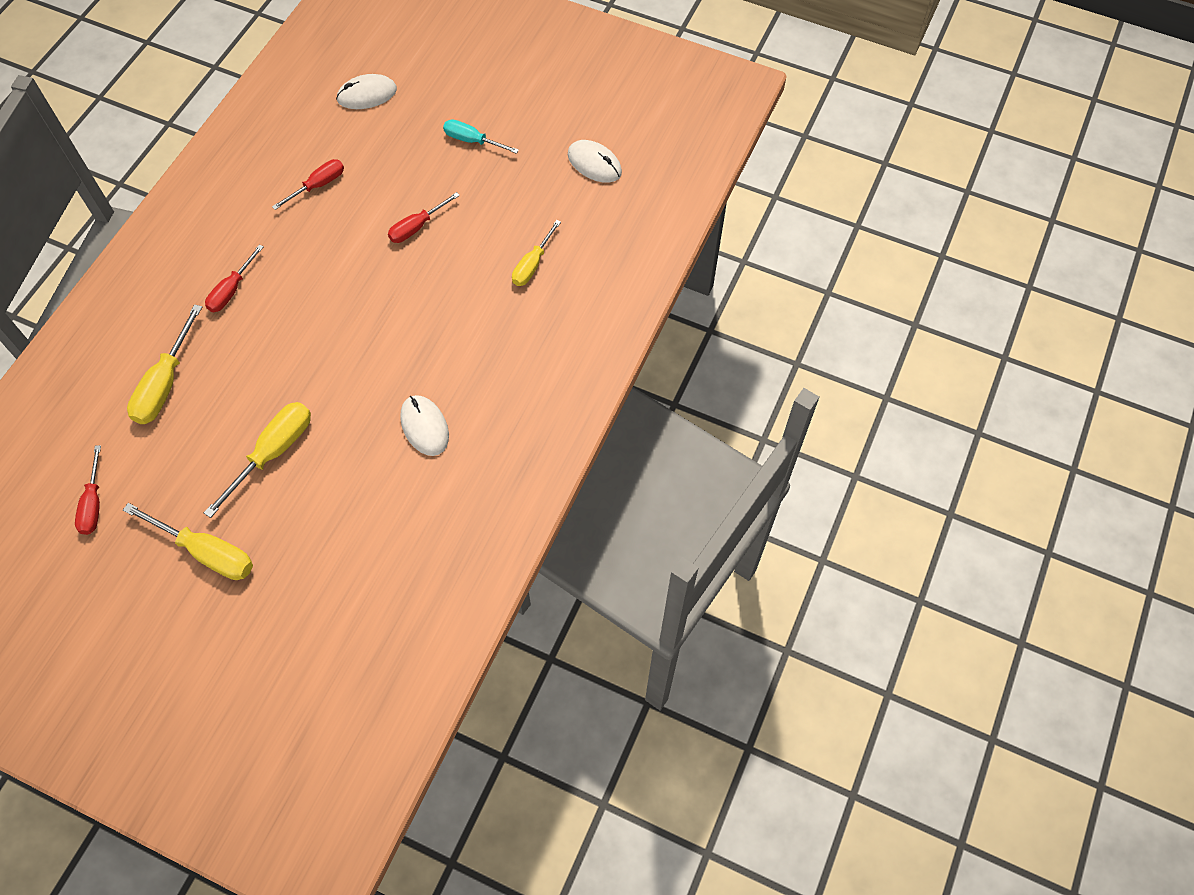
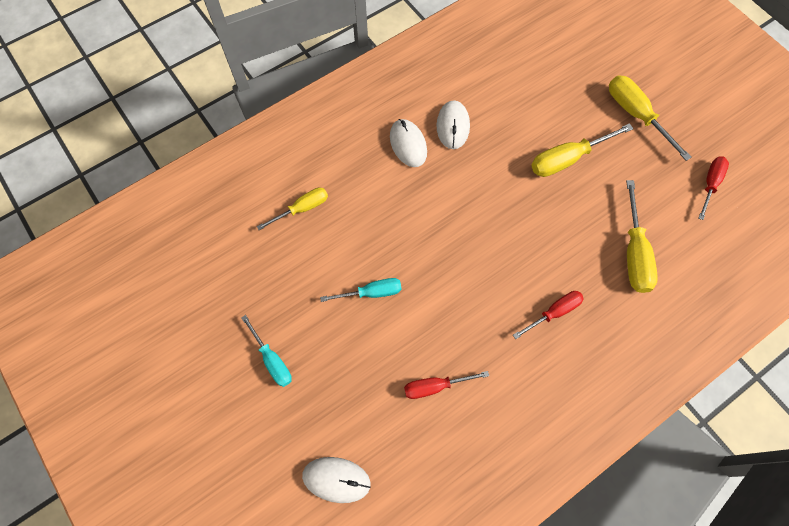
camera: 150 degrees left, 5 degrees up
yellow screwdriver [127,304,202,424] -> yellow screwdriver turned 135 degrees clockwise [626,180,658,293]
red screwdriver [388,192,460,243] -> turquoise screwdriver [320,278,402,302]
white mouse [568,140,622,183] -> white mouse moved to [390,119,427,167]

